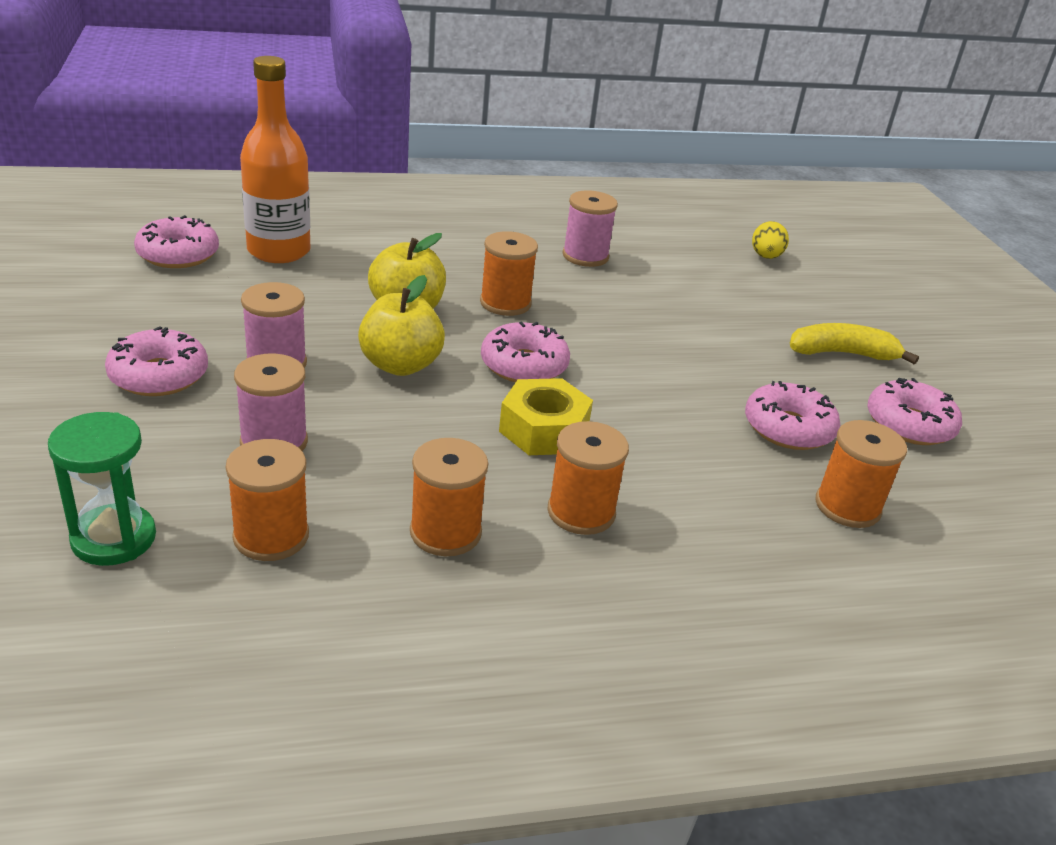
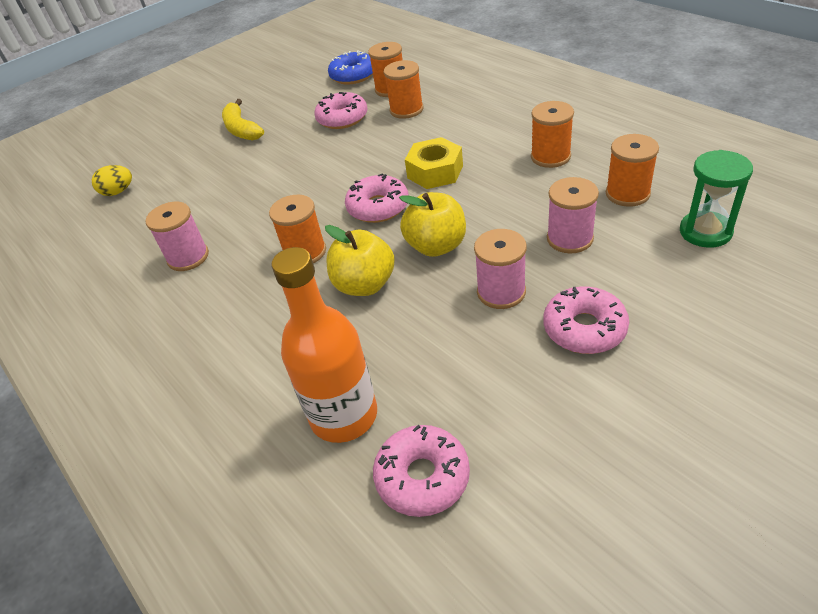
camera: 110 degrees left, 10 degrees up
orange spool [548,421,629,535] -> orange spool moved to [384,60,423,119]
pink donut [867,378,962,445] -> none
none -> blue donut [328,51,373,84]

